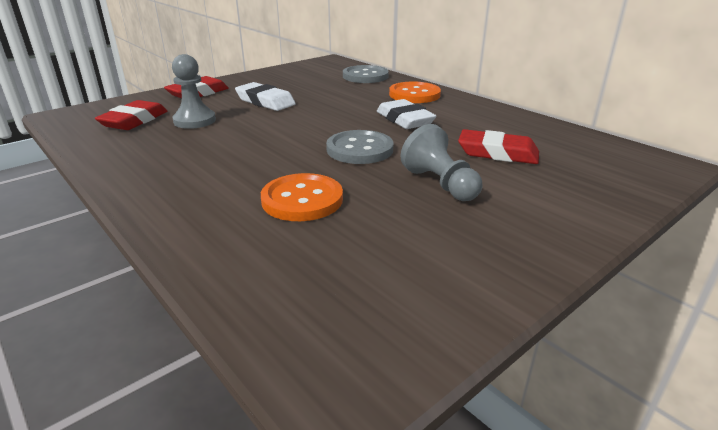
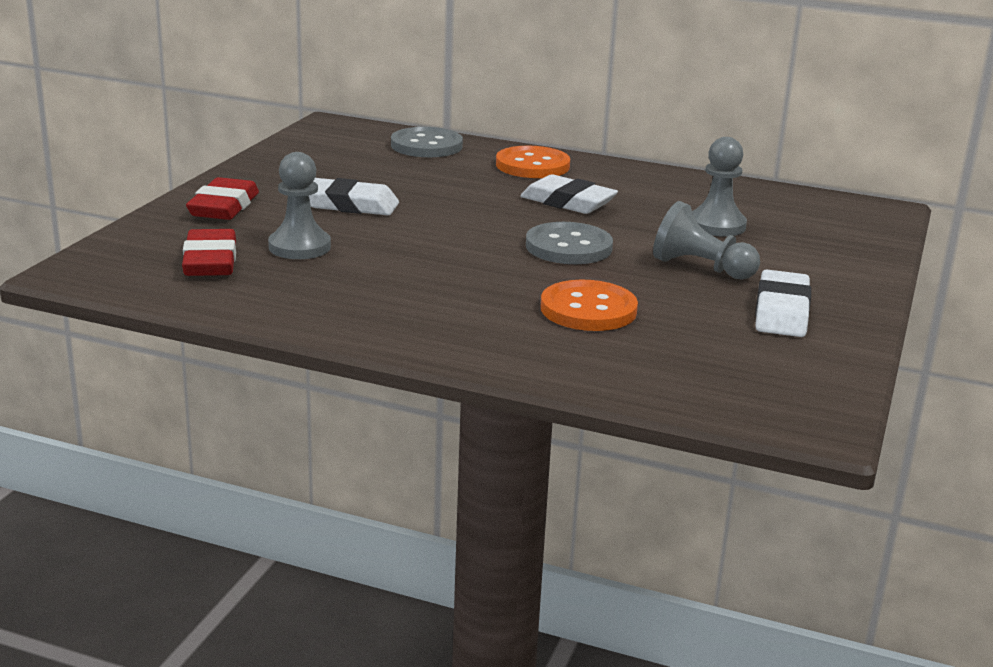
camera: 30 degrees left, 5 degrees down
red eraser [458,129,539,164] -> grey pawn [692,137,747,237]
none -> white eraser [755,270,811,337]

